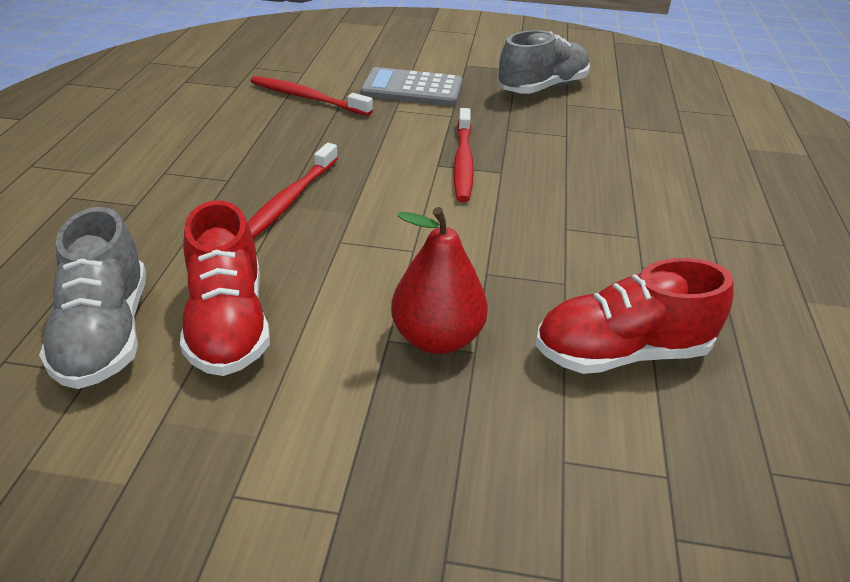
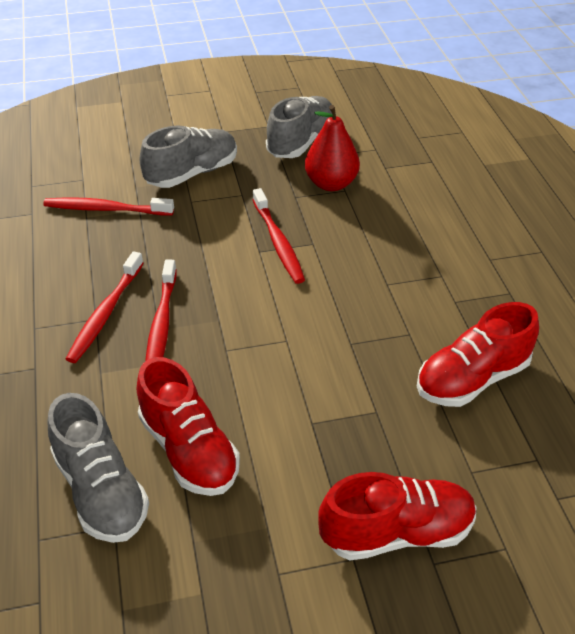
camera: 20 degrees left, 5 degrees up
grey calculator [360,67,463,106] -> grey shoe [140,125,237,188]
red pear [391,207,488,354] -> red pear moved to [305,105,360,191]
none -> red toothbrush [66,251,144,363]
none -> red shoe [318,472,477,560]

